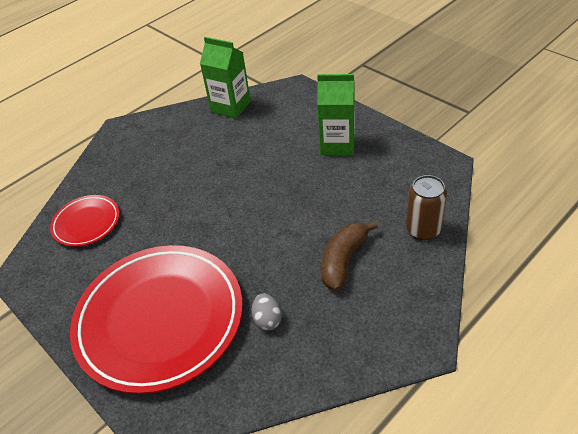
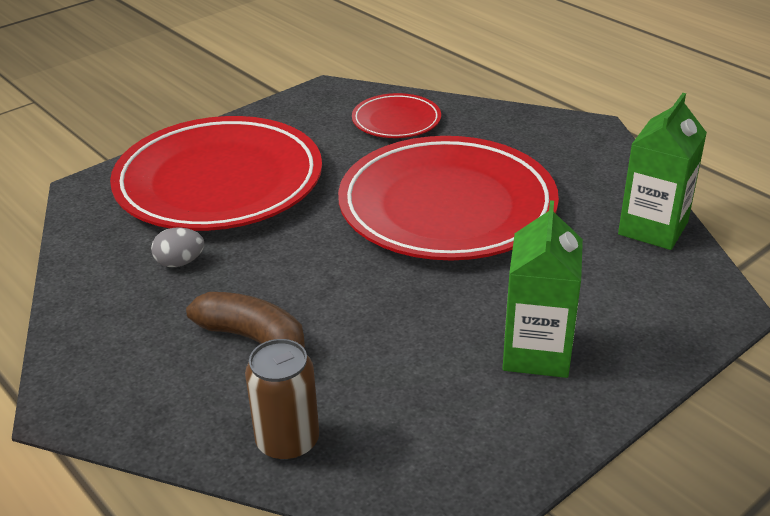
camera: 90 degrees right, 10 degrees down
none -> red plate [338,136,559,261]

